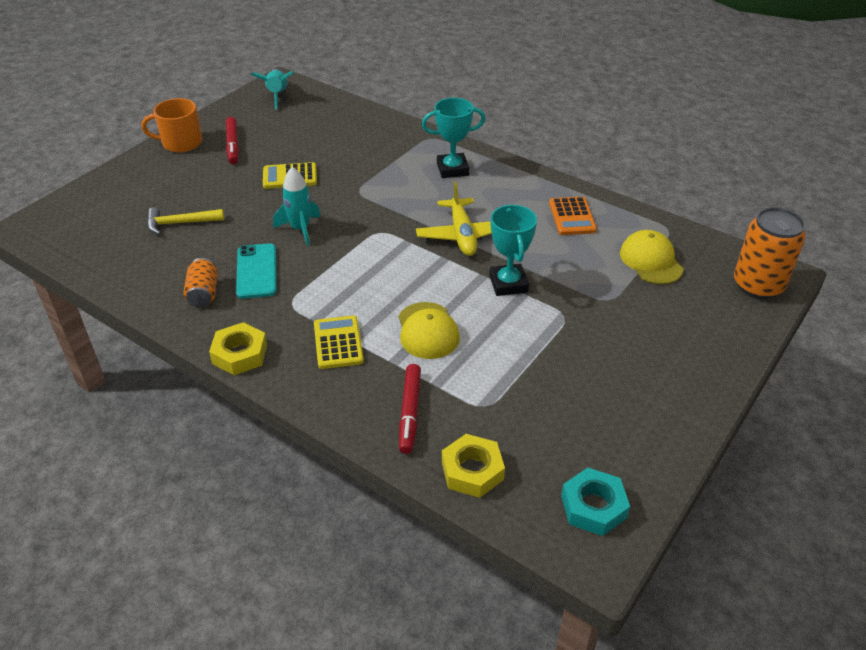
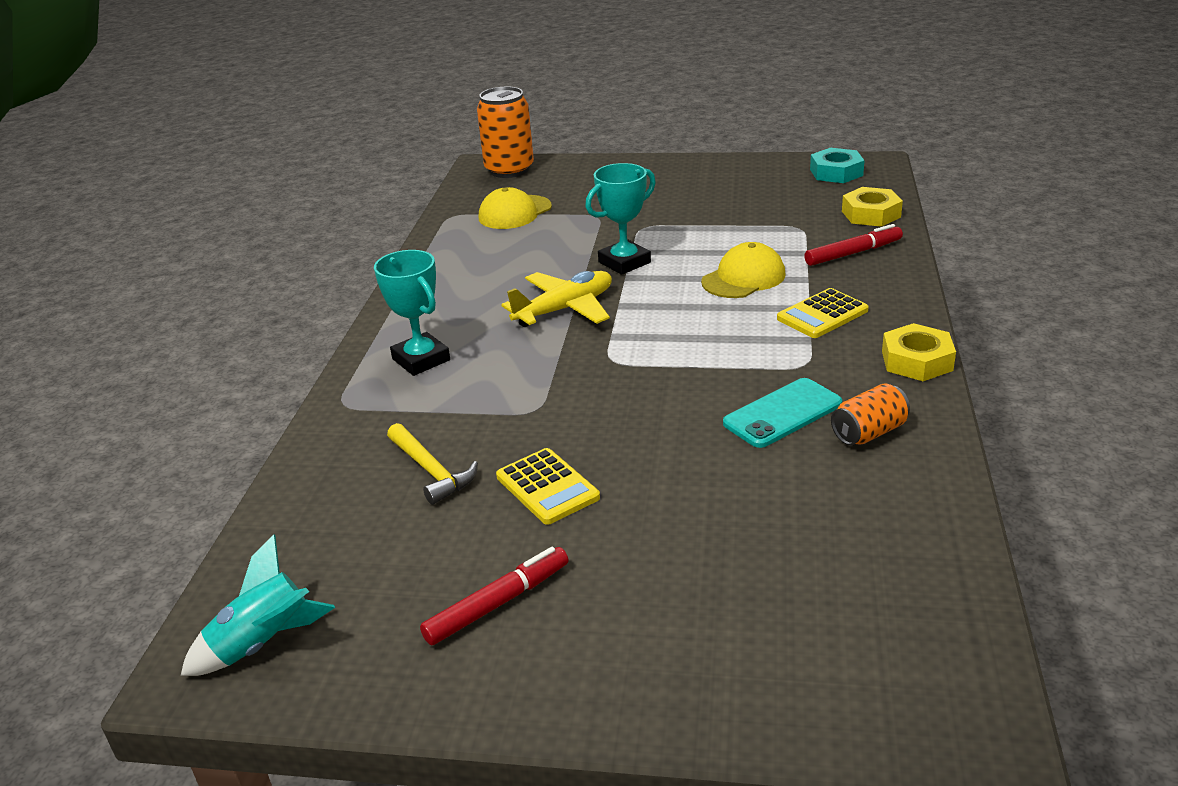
camera: 115 degrees left, 10 degrees down
orange mug [141,98,202,152] -> none
yellow hammer [147,207,224,235] -> yellow hammer moved to [387,423,478,505]
turquoise rocket [273,167,321,246] -> none
orange calculator [549,197,597,235] -> none

